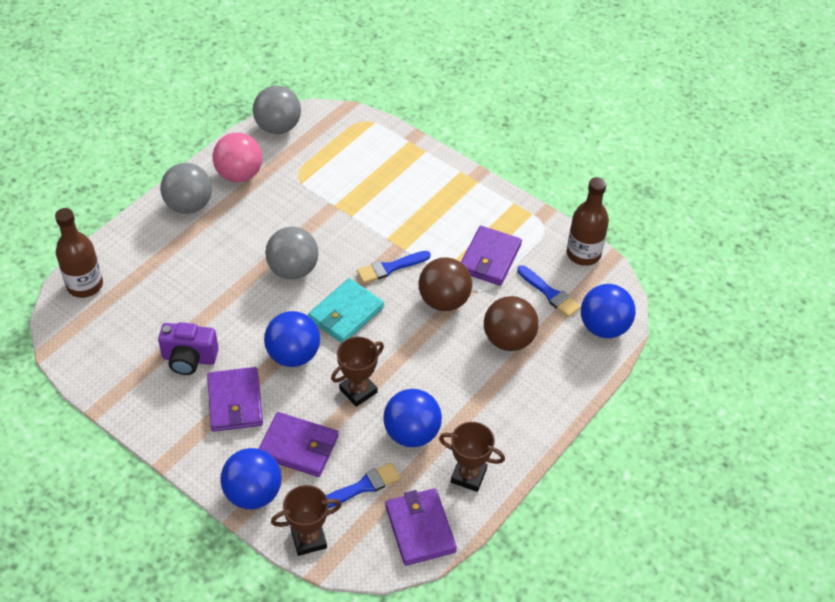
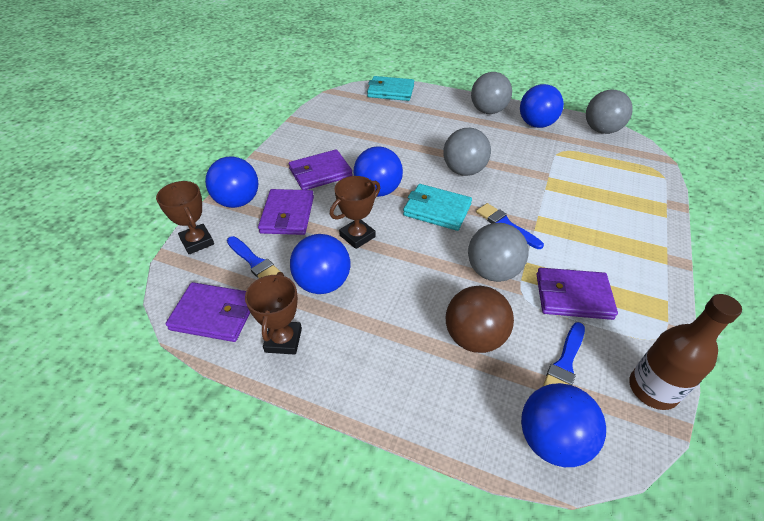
camera: 75 degrees right, 5 degrees down
brown bottle [55,208,103,298] -> turquoise wallet [367,76,414,101]
purple camera [158,322,219,375] -> none
pink ball [213,133,262,182] -> blue ball [520,84,564,128]
brown trophy [331,337,384,407] -> brown trophy turned 75 degrees counterclockwise [330,176,380,249]
purple wallet [385,488,457,566] -> purple wallet turned 45 degrees clockwise [166,282,250,342]
brown ball [419,257,472,311] -> grey ball [468,223,529,282]

